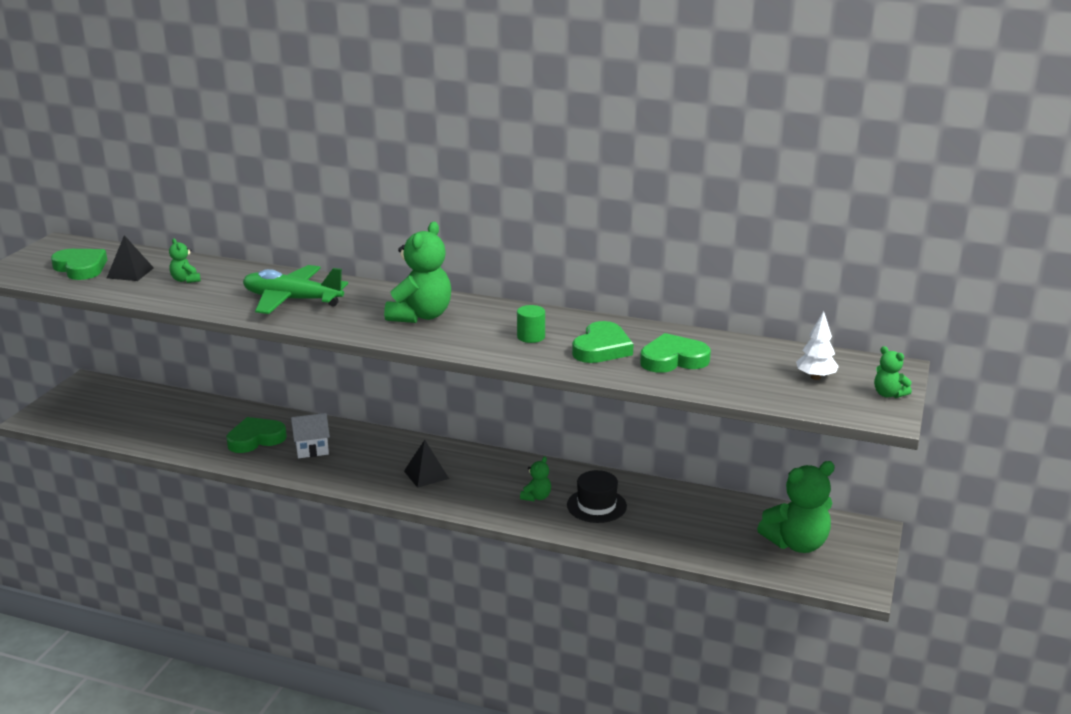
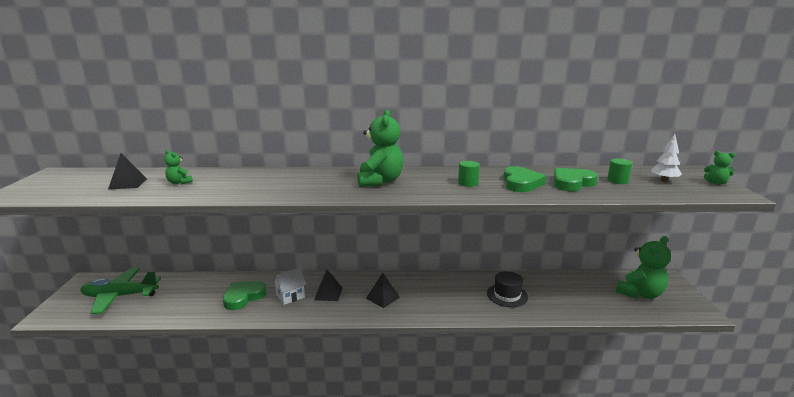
camera: 20 degrees left, 5 degrees down
green heart [51,249,107,280] -> none
green plane [243,265,348,314] -> green plane moved to [80,268,161,314]
green teddy bear [520,457,551,501] -> none
none -> black pyramid [314,269,342,301]
none -> green cylinder [607,159,632,184]

